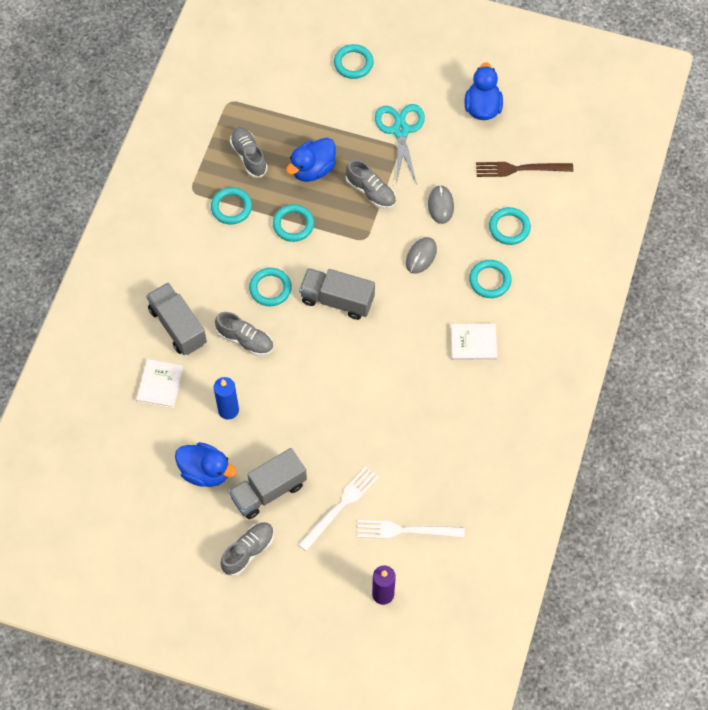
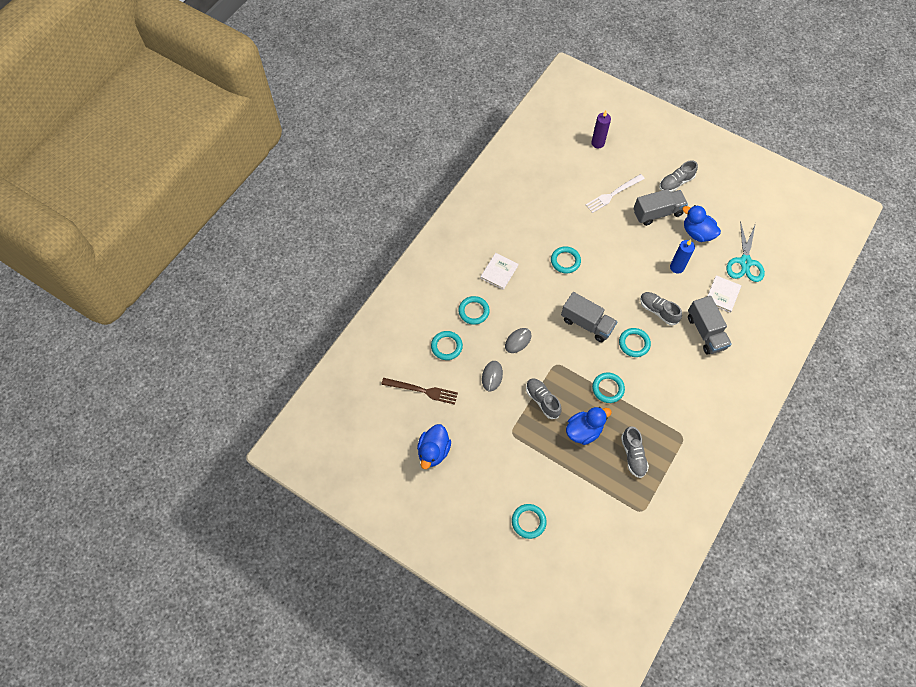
camera: 165 degrees left, 0 degrees up
turquoise ring [211,187,252,224] -> turquoise ring moved to [551,246,581,274]
white fork [357,520,465,539] -> none
turquoise scissors [375,104,425,184] -> turquoise scissors moved to [727,221,765,282]
white book [451,324,497,360] -> white book turned 75 degrees counterclockwise [480,253,518,290]

